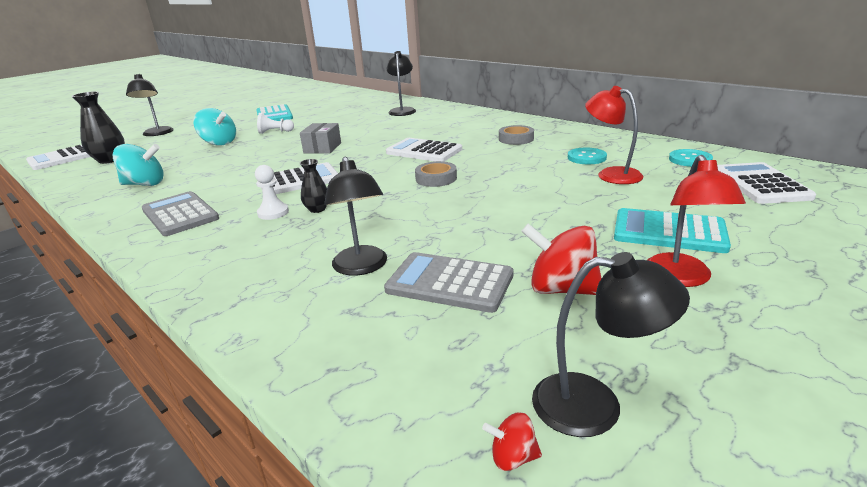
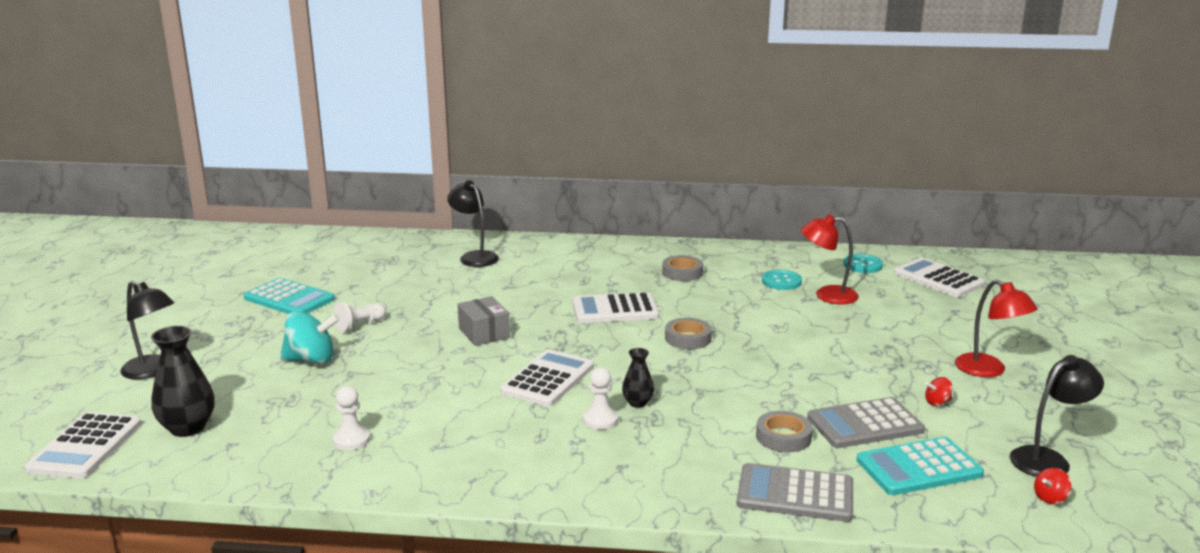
camera: 40 degrees left, 5 degrees down
turquoise spinning top [113,144,164,186] -> white pawn [333,386,370,450]
grey calculator [142,191,219,236] -> grey calculator moved to [737,463,853,522]
black lamp [324,157,387,275] -> grey tape [756,411,813,453]
red spinning top [521,223,602,295] -> red spinning top [925,377,952,406], size x0.47
turquoise calculator [614,208,731,253] -> turquoise calculator moved to [856,437,984,495]

